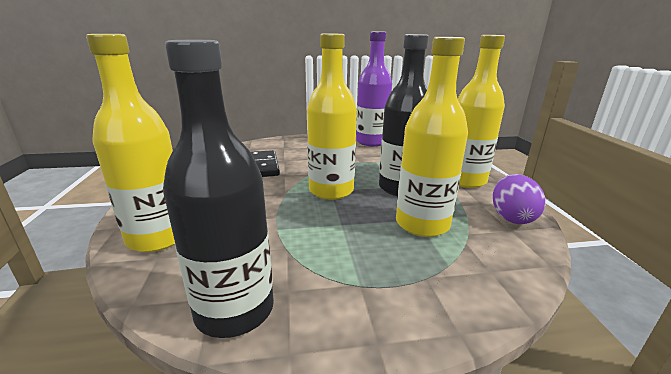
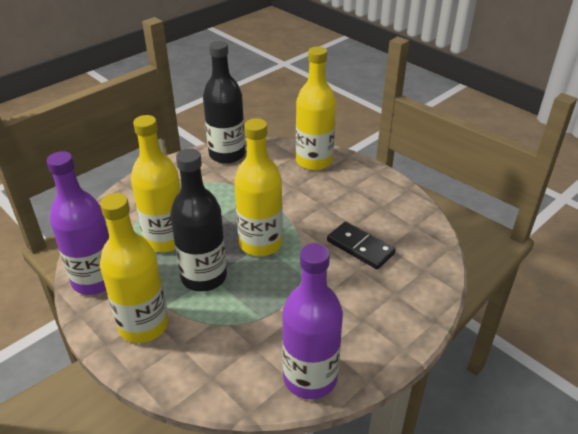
camera: 145 degrees right, 15 degrees up
purple egg [493,174,546,224] -> purple bottle [47,151,109,295]

